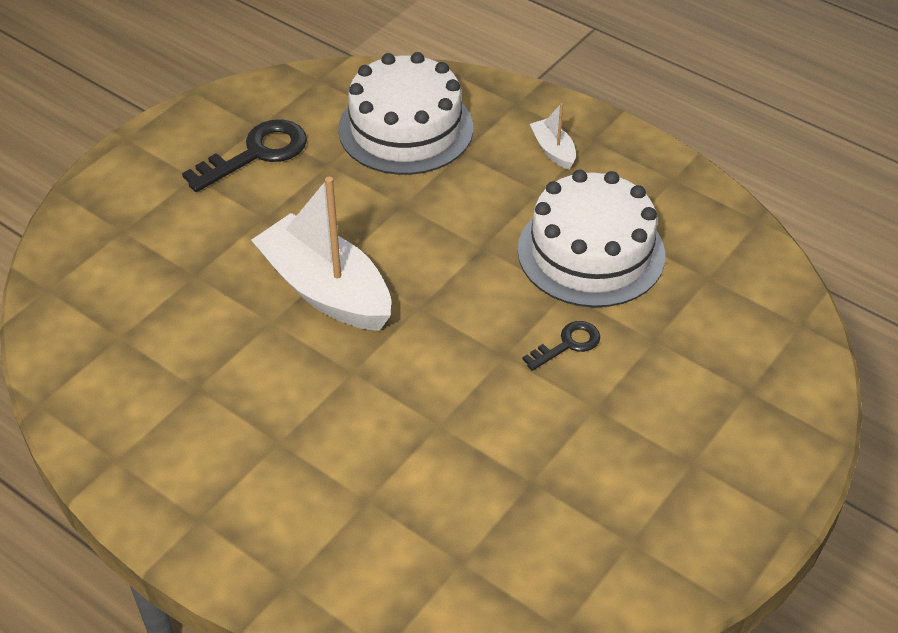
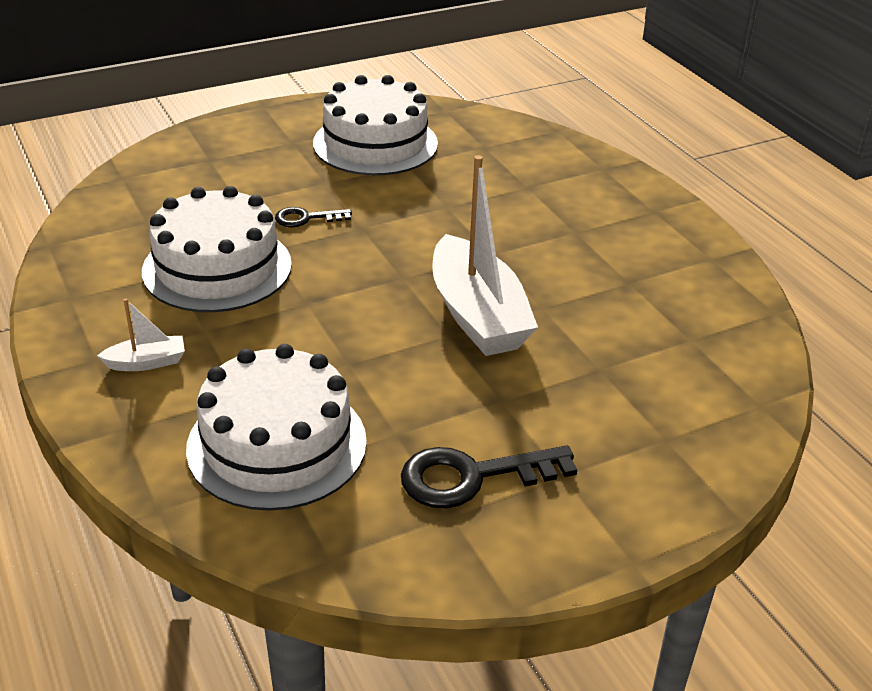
camera: 155 degrees left, 10 degrees down
white boat [530,103,576,170] -> white boat turned 105 degrees counterclockwise [97,299,185,371]
none -> white cake [313,75,438,175]

